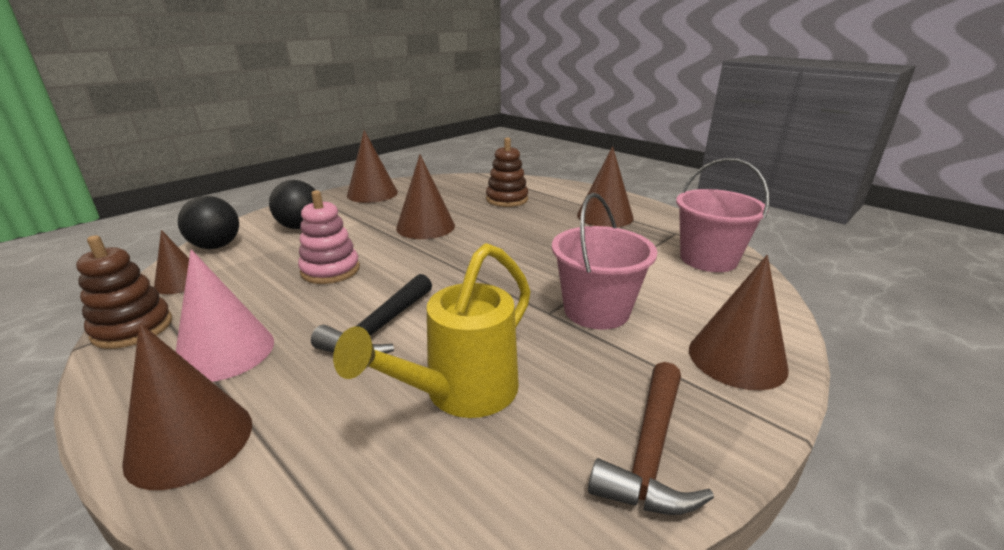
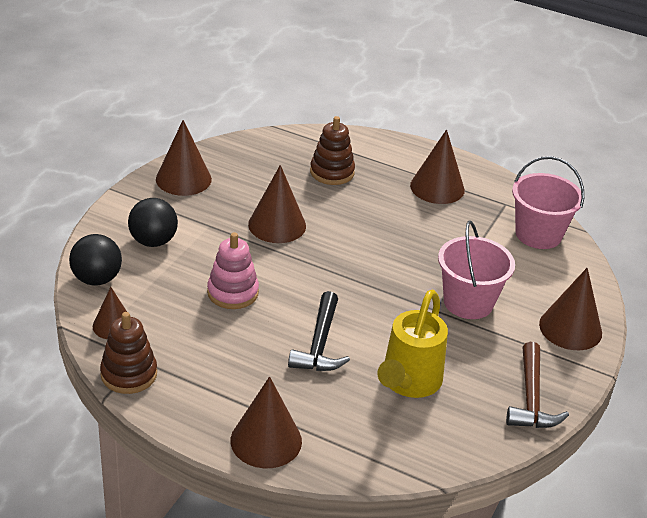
camera: 20 degrees left, 10 degrees up
pink cone [176,249,274,382] -> none

